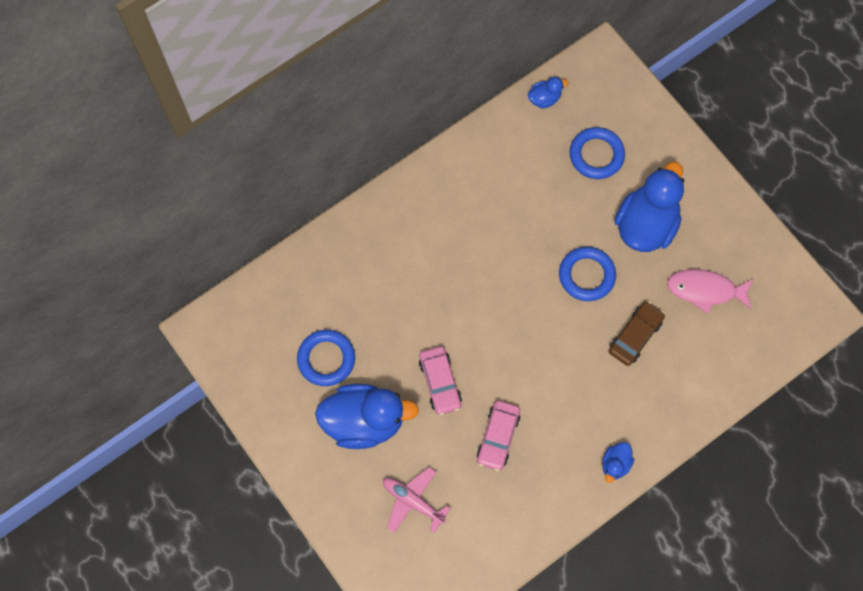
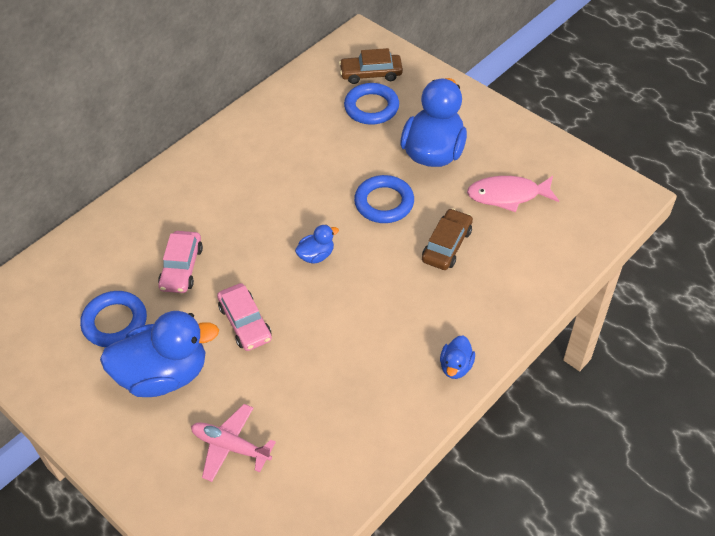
camera: 10 degrees left, 20 degrees down
pink car [476,401,520,471] -> pink car moved to [158,231,203,293]
blue duck [528,77,569,108] -> blue duck moved to [295,225,339,264]
none -> brown car [339,48,403,84]

